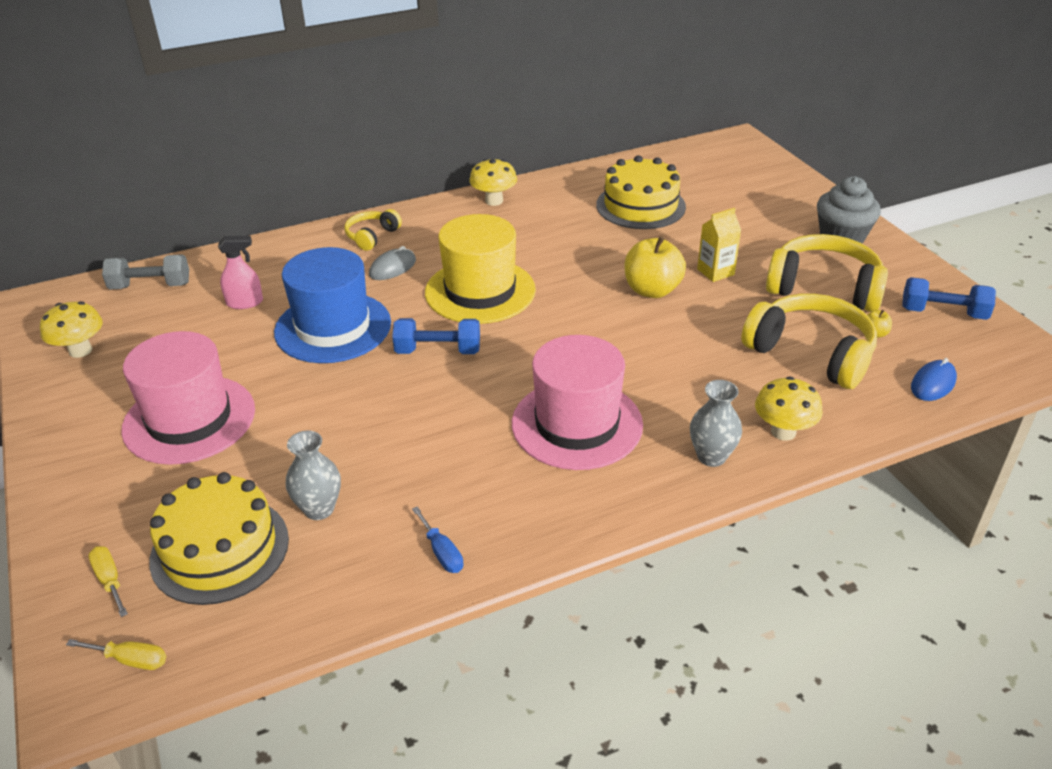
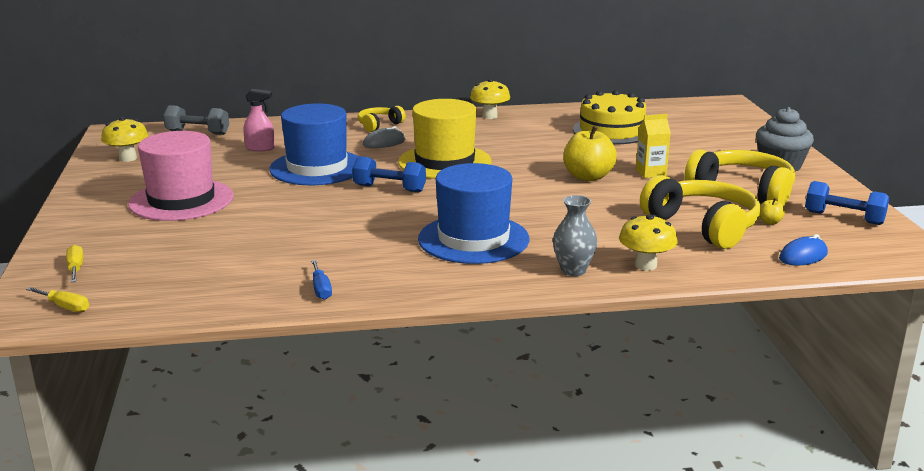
camera: 15 degrees right, 15 degrees down
yellow cake [149,472,289,605] -> none
grey vase [286,431,341,520] -> none
pink hat [512,335,643,470] -> blue hat [418,163,529,264]

